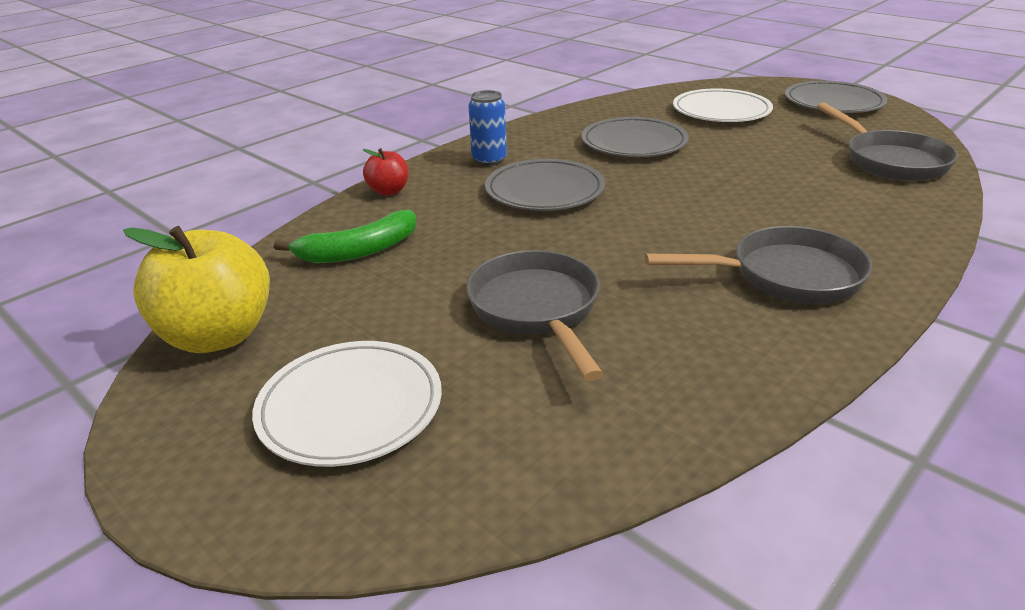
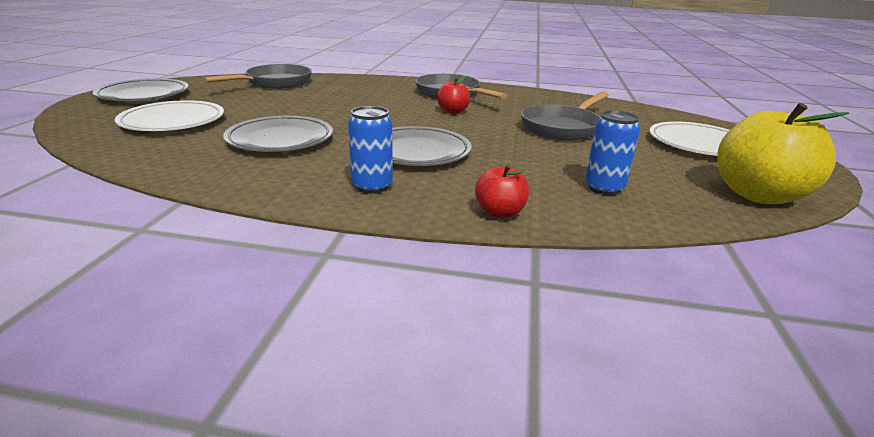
camera: 125 degrees left, 5 degrees down
green banana [274,210,417,263] -> blue can [585,110,640,195]
none -> red apple [437,76,470,114]

